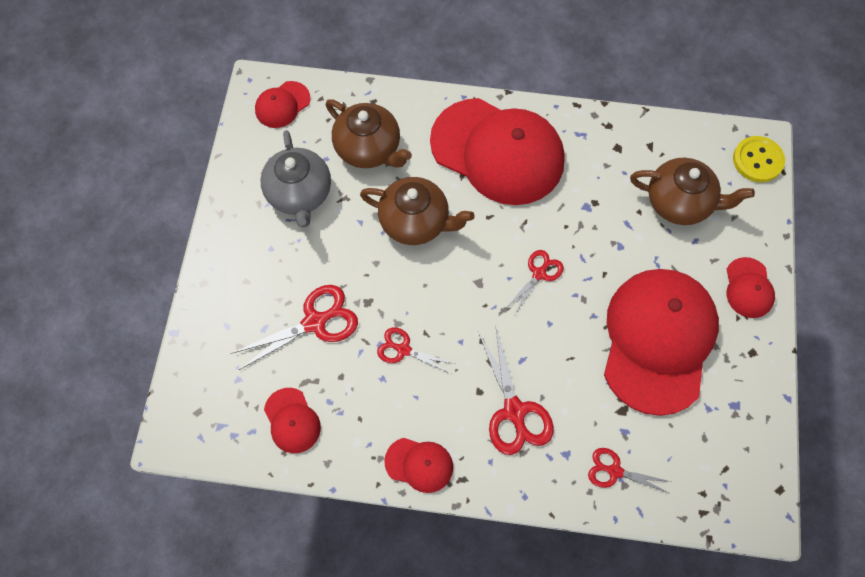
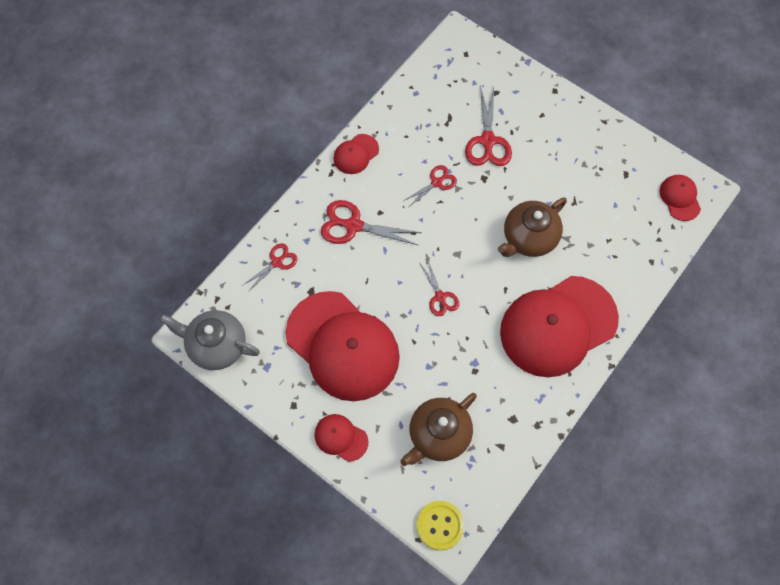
camera: 120 degrees right, 0 degrees up
grey teapot [260,130,331,228] -> grey teapot moved to [159,310,260,370]
red cap [264,388,321,453] -> none
brown teapot [326,99,412,168] -> none

